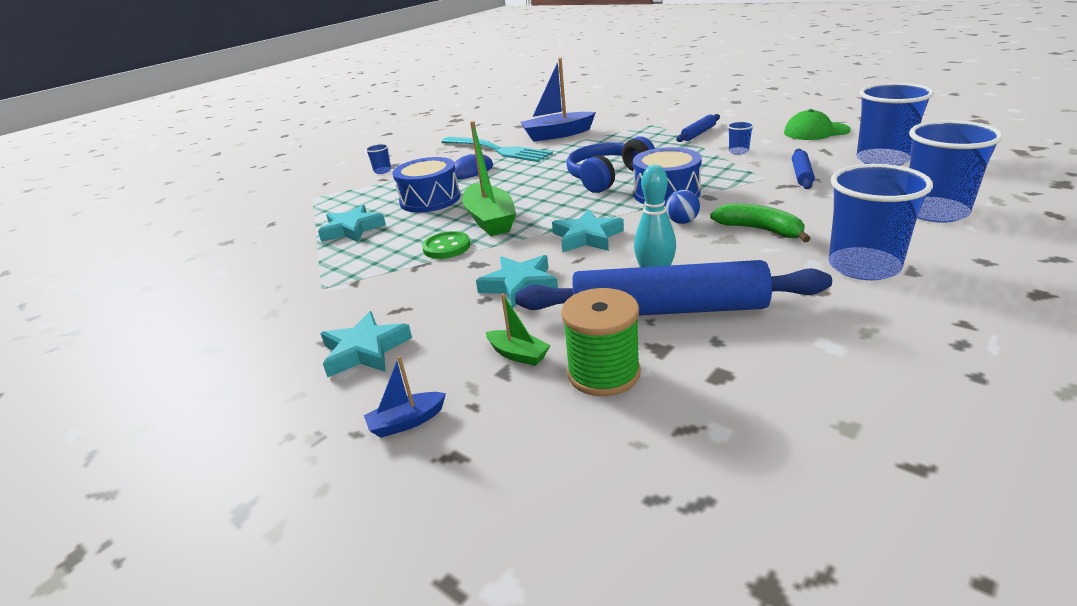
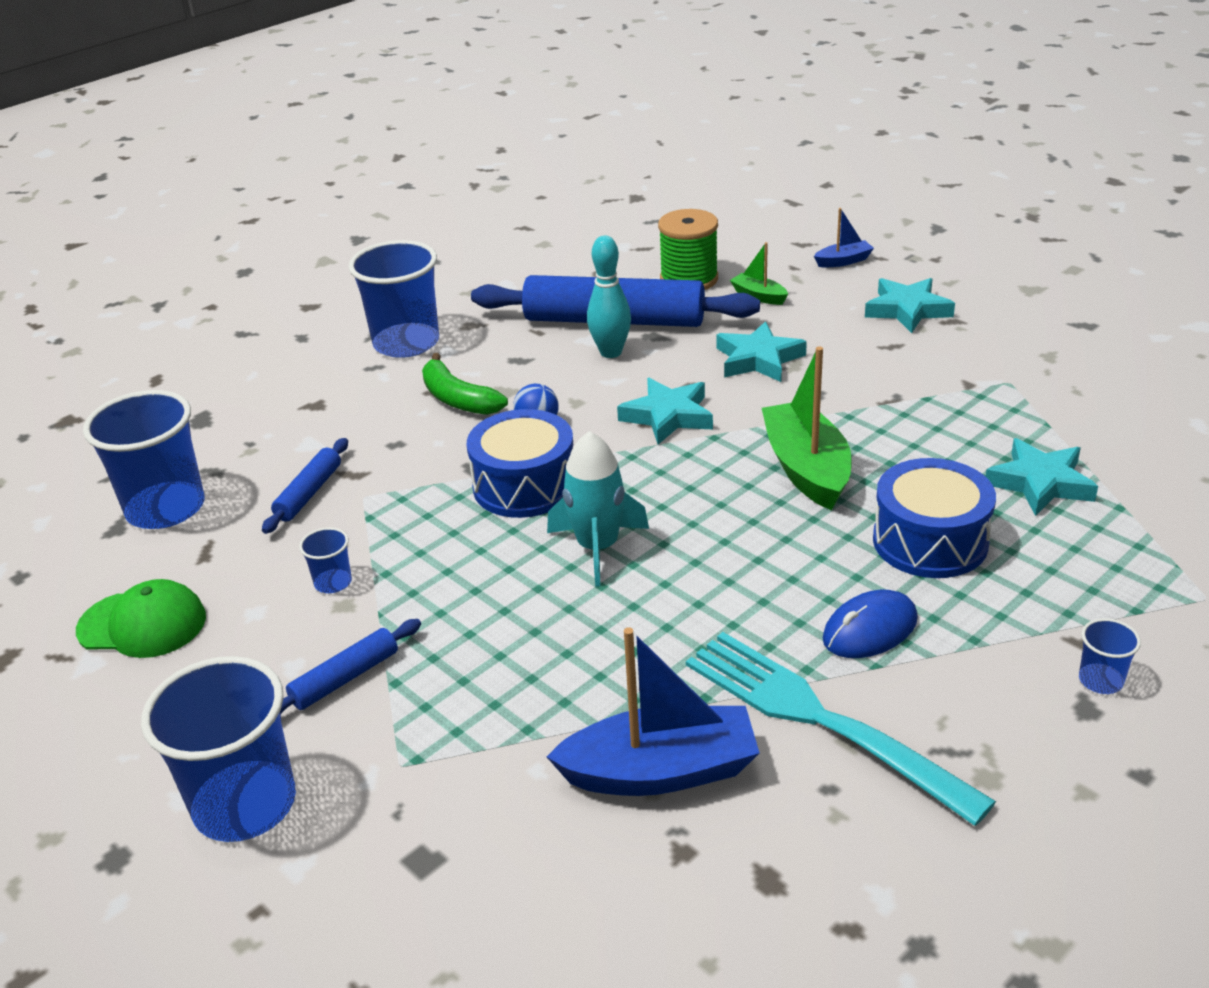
camera: 175 degrees left, 5 degrees up
green button [422,231,470,259] -> none
blue headphones [567,136,655,193] -> turquoise rocket [547,431,649,587]
blue cup [909,120,1003,223] -> blue cup moved to [141,656,296,842]

